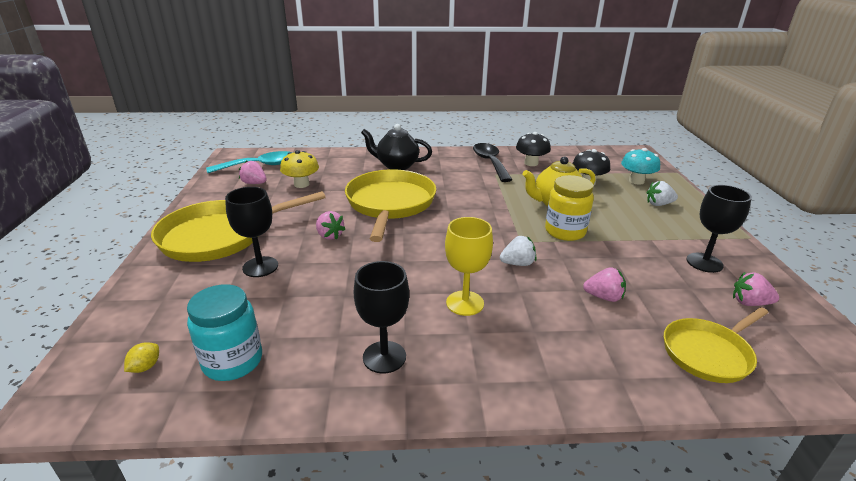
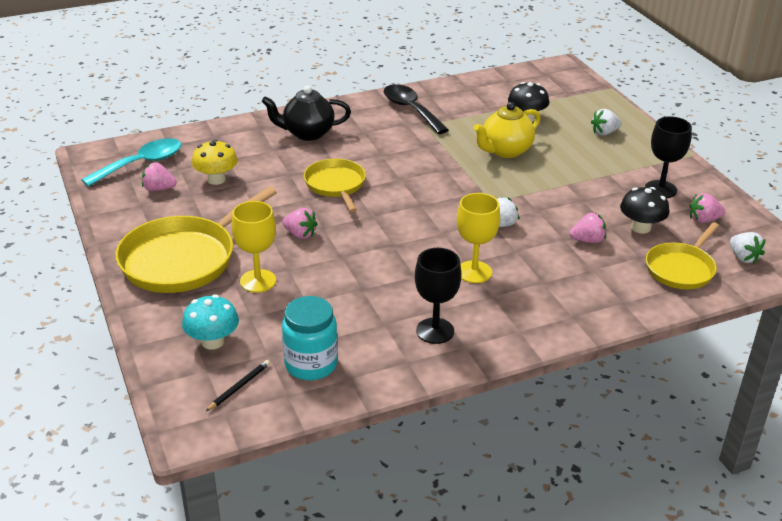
camera: 20 degrees left, 5 degrees up
yellow lemon [124,342,159,373] -> black pencil [206,360,270,411]
black goblet [225,187,278,277] -> yellow goblet [231,201,276,293]
yellow pan [345,169,436,242] -> yellow pan [304,158,366,212], size x0.60
black mushroom [516,132,551,166] -> black mushroom moved to [620,187,669,233]
yellow jar [545,175,594,241] -> none
turquoise mushroom [621,148,660,185] -> turquoise mushroom moved to [182,295,239,349]
none -> white strawberry [730,232,765,264]

